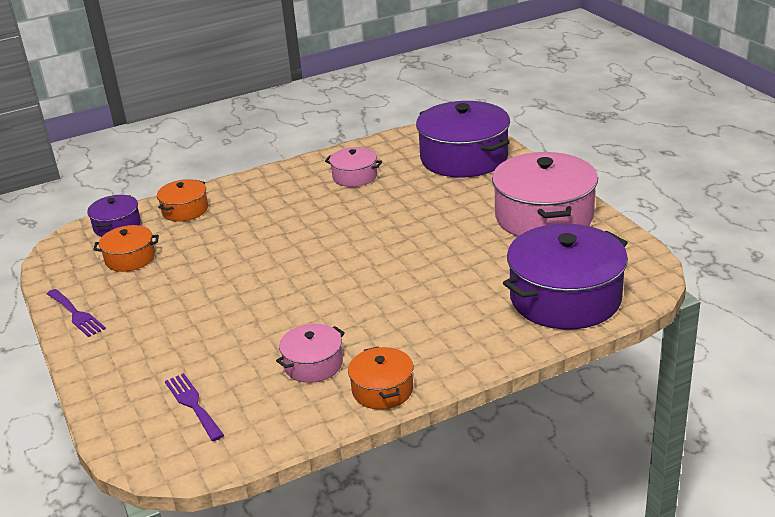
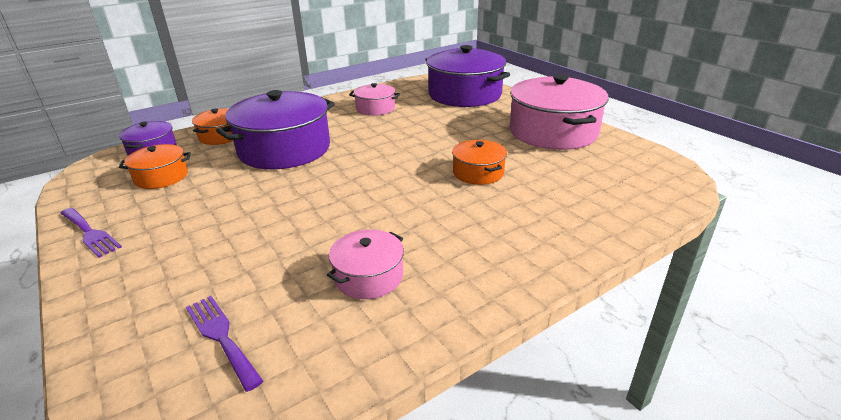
camera: 10 degrees left, 0 degrees up
orange pot [348,347,413,410] -> orange pot moved to [452,140,507,185]
purple pot [503,224,628,329] -> purple pot moved to [216,90,335,169]

